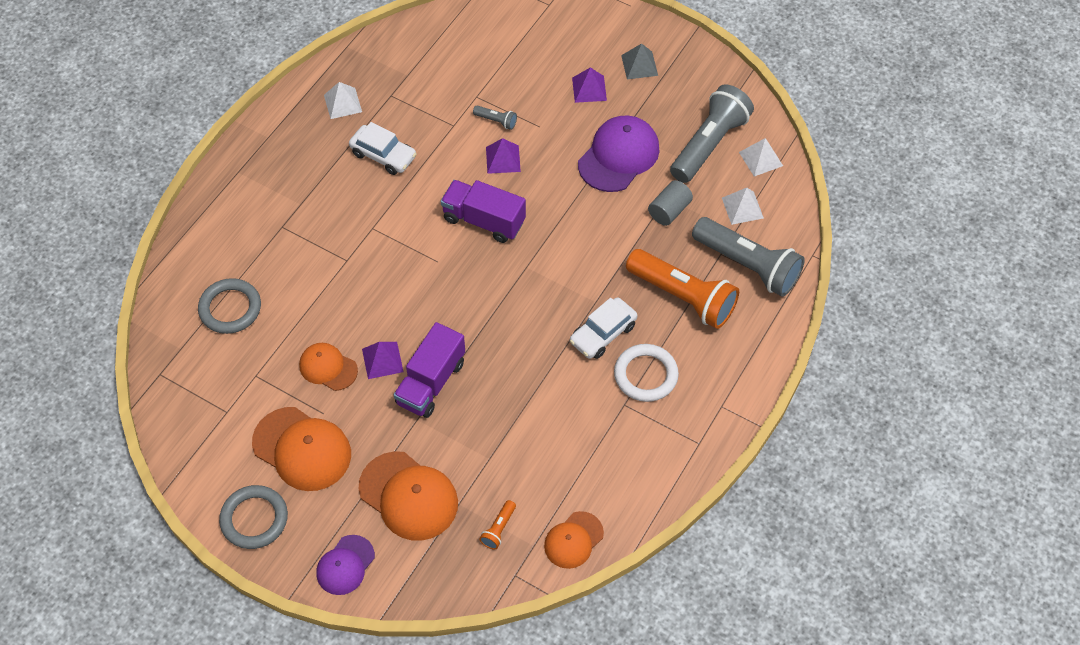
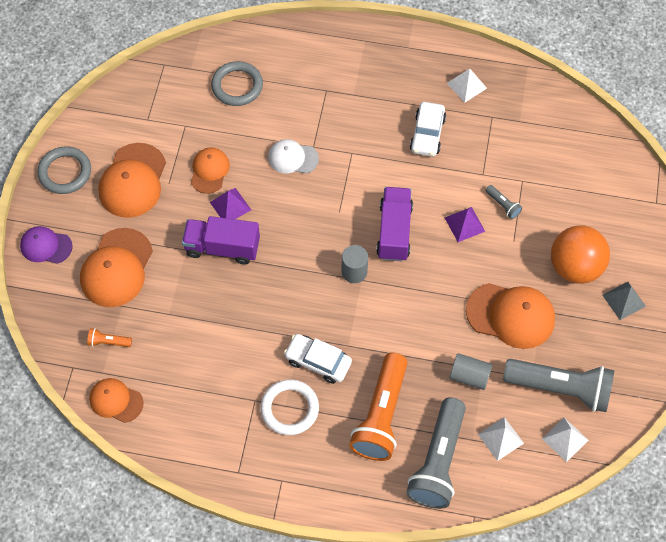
camera: 70 degrees right, 5 degrees up
grey flashlight [473,106,517,130] -> grey flashlight turned 45 degrees counterclockwise [486,185,522,219]
purple pyramid [572,67,607,103] -> orange ball [551,226,610,284]
purple cap [578,116,660,192] -> orange cap [466,283,555,349]
none -> white cap [268,139,319,174]
none -> grey cylinder [342,245,368,283]

